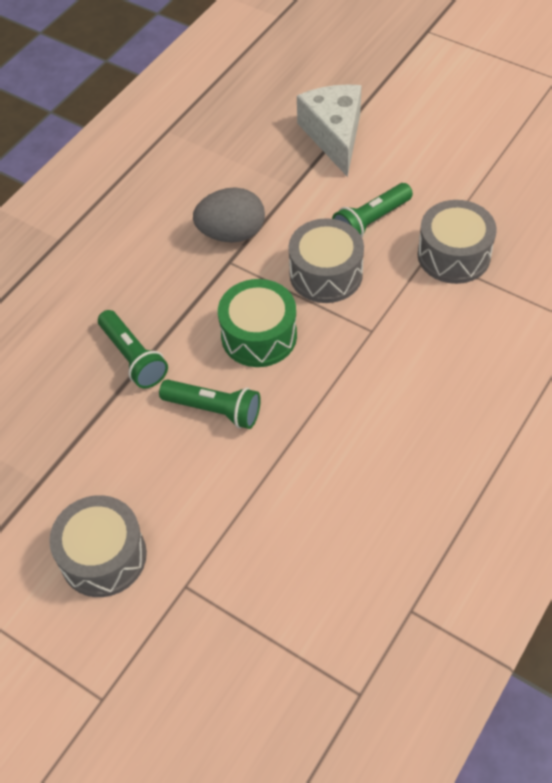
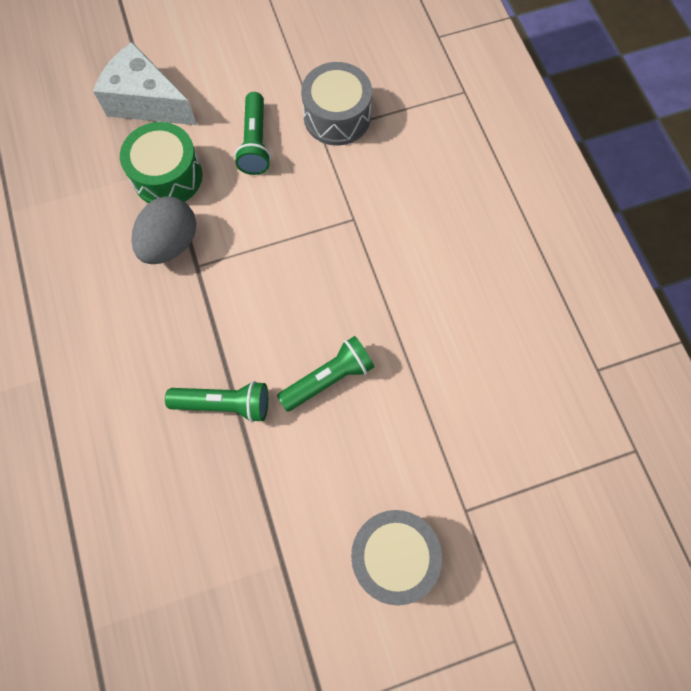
camera: 55 degrees left, 15 degrees up
green drum [218,279,297,367] -> green drum moved to [120,122,203,203]
grey drum [288,218,364,303] -> none

